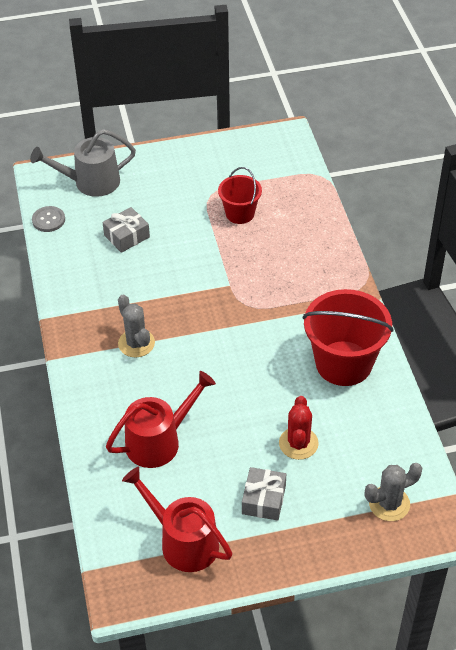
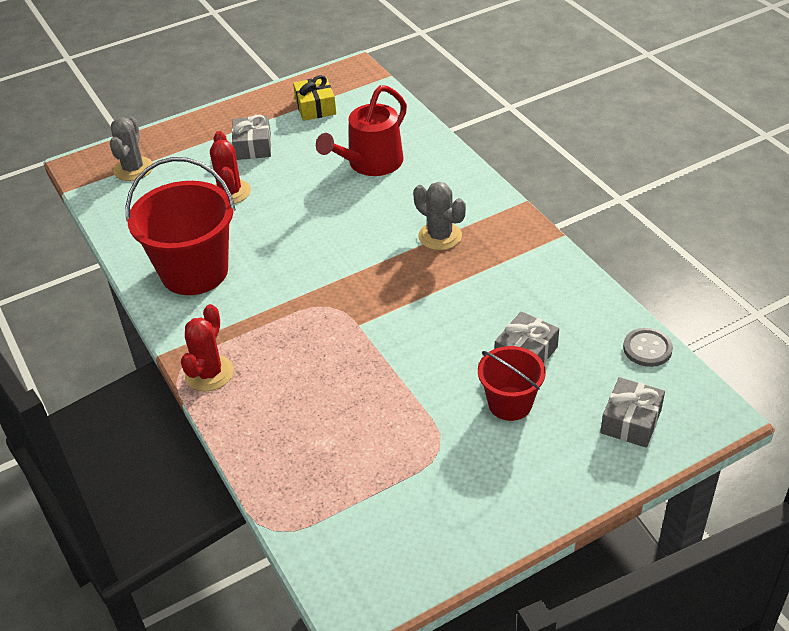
camera: 165 degrees right, 5 degrees down
grey watering can [30,129,136,197] -> grey gift [600,377,665,448]
red watering can [122,467,232,572] -> yellow gift [293,75,336,121]
red bucket [218,167,262,224] -> red bucket moved to [478,346,546,421]
grey cactus [365,463,422,521] -> grey cactus turned 45 degrees counterclockwise [110,116,153,181]
none -> red cactus [181,304,234,391]

